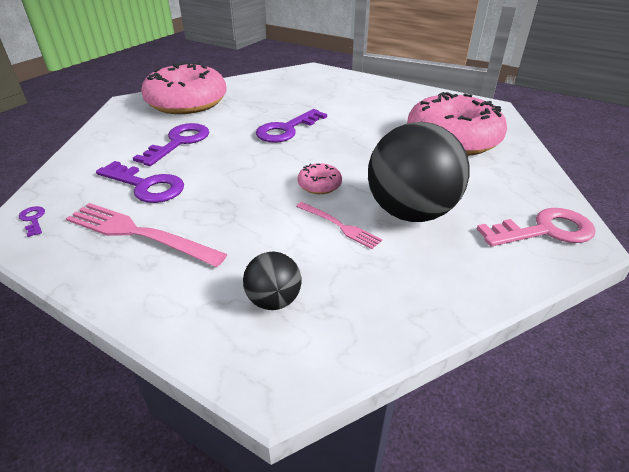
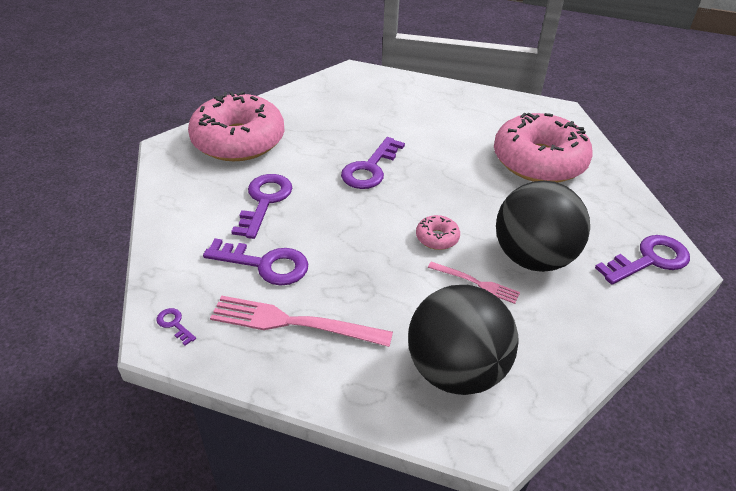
camera: 15 degrees left, 5 degrees up
black ball [243,252,301,310] -> black ball [408,285,518,395], size x2.08
pink key [477,208,596,246] -> purple key [595,235,690,285]

